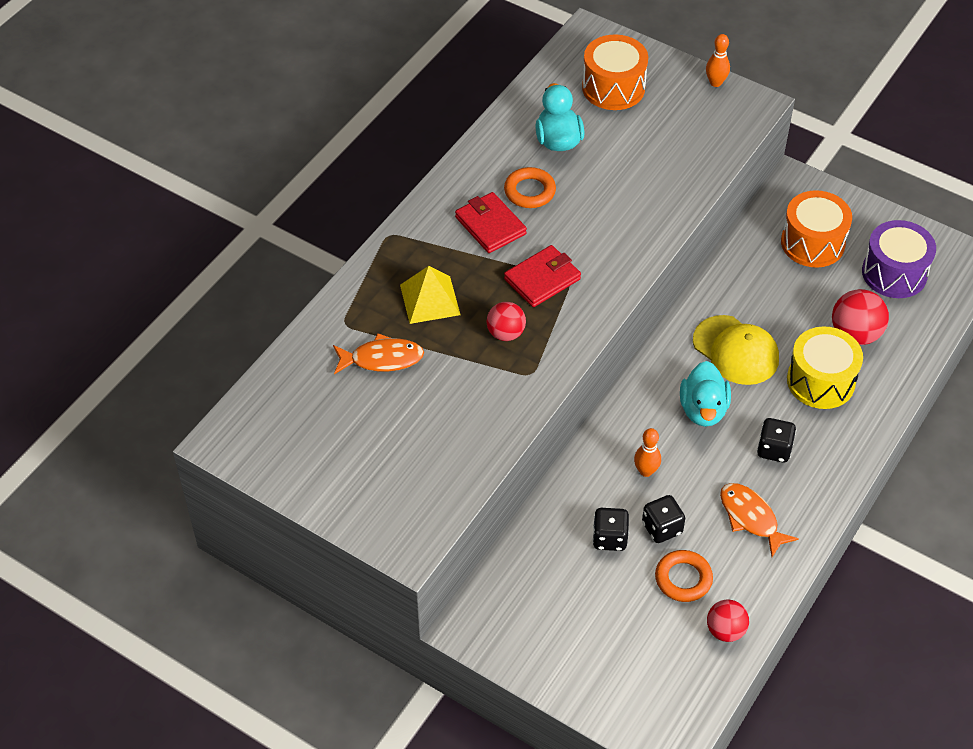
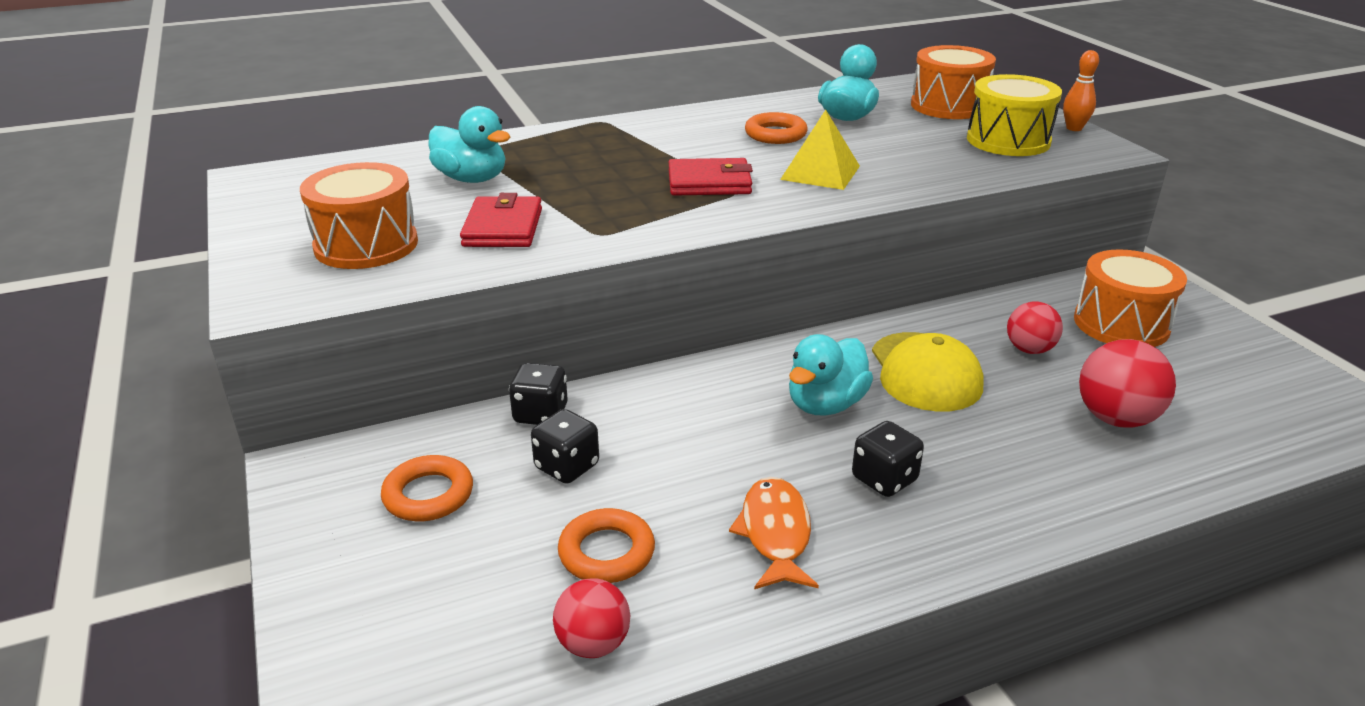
camera: 35 degrees right, 20 degrees down
orange fish [333,333,424,374] -> turquoise duck [429,106,510,183]
yellow pyramid [400,266,460,324] -> yellow pyramid moved to [780,110,860,190]
red wallet [455,192,527,253] -> red wallet moved to [460,193,542,247]
red ball [486,302,526,341] -> red ball moved to [1007,302,1063,354]
orange bowling pin [634,428,661,477] -> none
black dice [642,495,685,543] -> black dice moved to [509,363,568,425]
yellow drum [787,327,863,409] -> yellow drum moved to [967,74,1062,156]
purple drum [862,220,936,298] -> none
none -> orange drum [300,162,418,269]
none -> orange ring [381,455,473,521]

